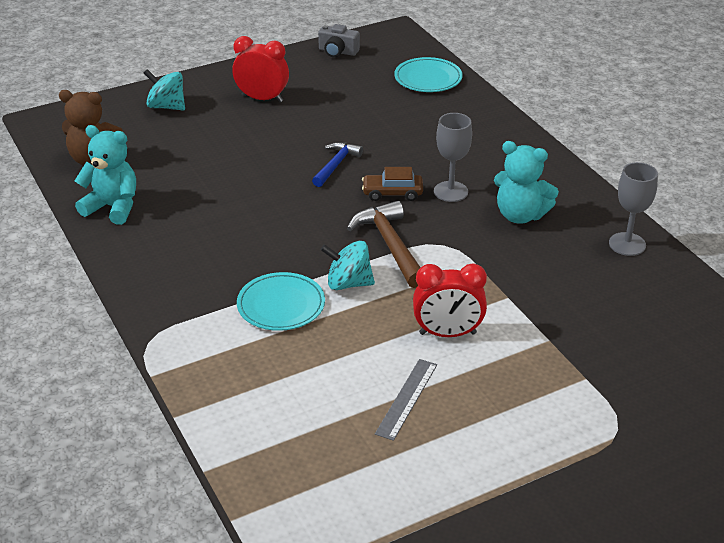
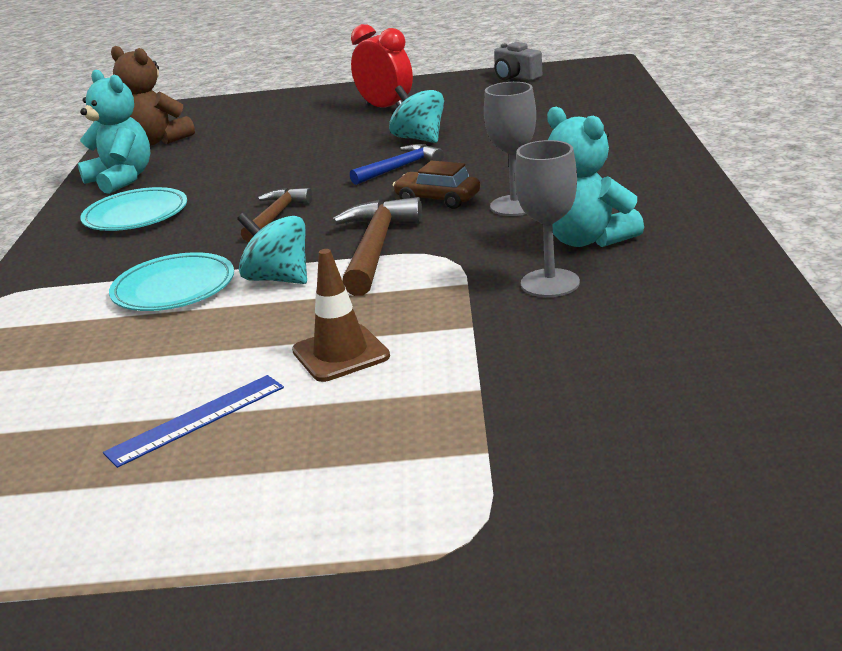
camera: 30 degrees right, 10 degrees down
turquoise spinning top [144,69,185,110] -> turquoise spinning top moved to [389,85,444,143]
grey ruler [375,359,437,441] -> blue ruler [103,375,284,468]
turquoise plate [394,57,463,92] -> turquoise plate moved to [80,187,187,231]
red clock [413,264,487,337] -> brown traffic cone [292,249,390,382]
grey goblet [609,162,658,256] -> grey goblet moved to [515,140,580,297]
none -> brown hammer [241,188,313,242]

